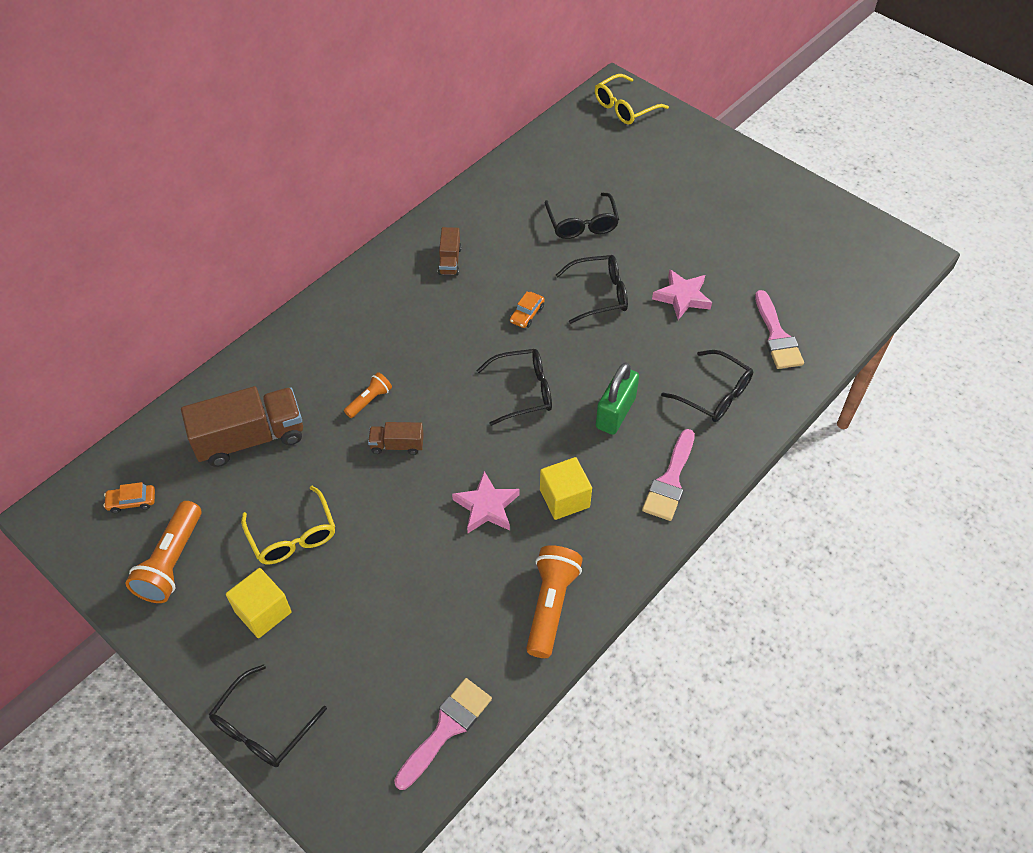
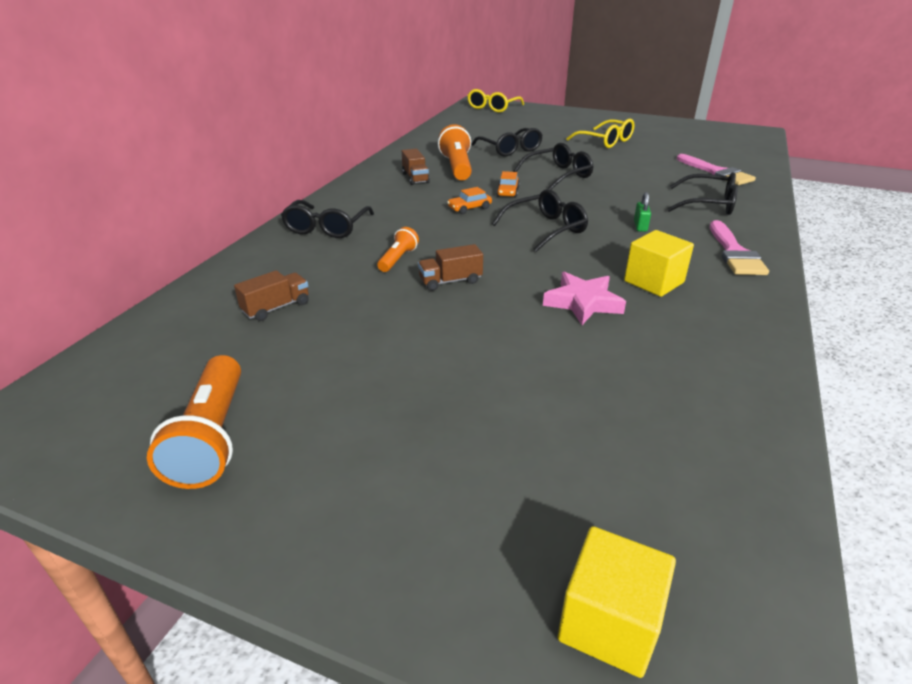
camera: 20 degrees left, 20 degrees down
orange car [103,482,155,513] -> orange car moved to [447,187,492,214]
brown truck [181,386,303,467] -> brown truck [234,270,309,321], size x0.49
black glasses [209,664,327,767] -> black glasses moved to [281,200,374,238]
yellow cube [226,568,292,638] -> yellow cube moved to [558,526,676,678]
yellow glasses [241,486,335,564] -> yellow glasses moved to [566,119,634,148]
pink brush [394,678,492,790] -> none
orange flashlight [526,545,583,658] -> orange flashlight moved to [438,124,472,180]
green padlock [596,362,639,435] -> green padlock [634,192,651,232], size x0.49
pink star [652,269,712,320] -> none

